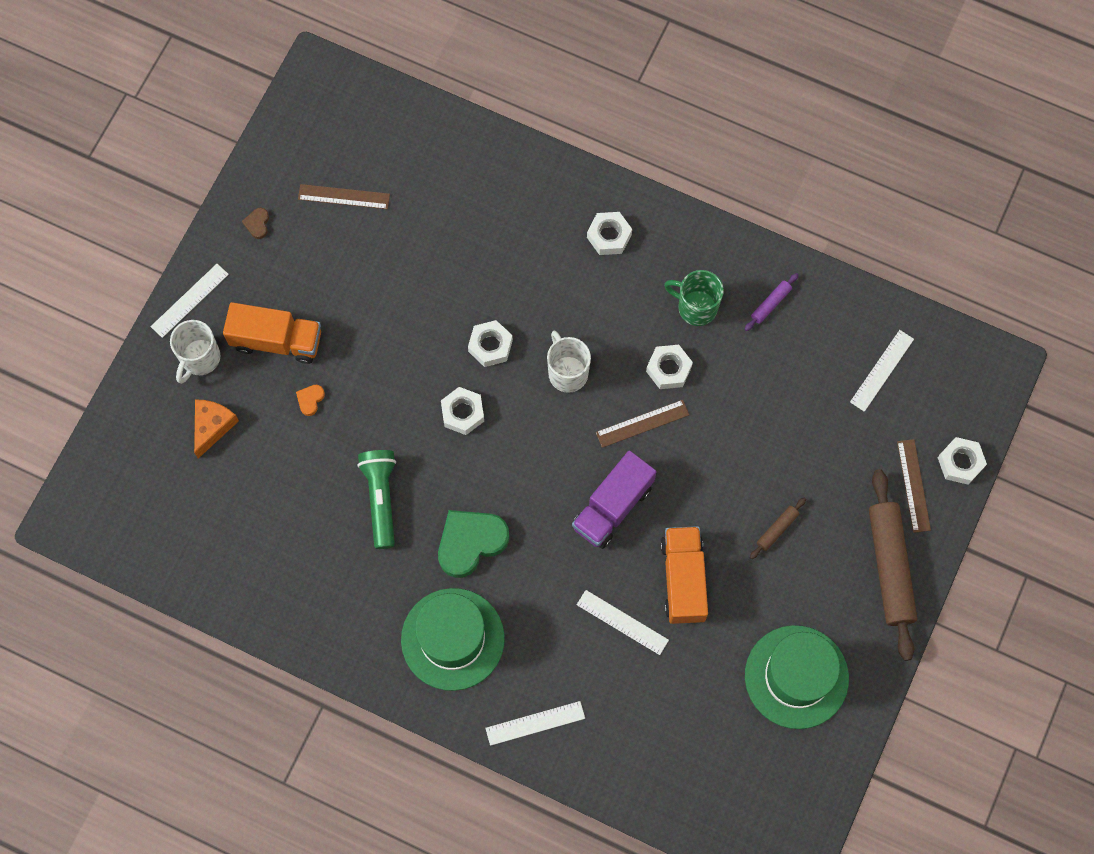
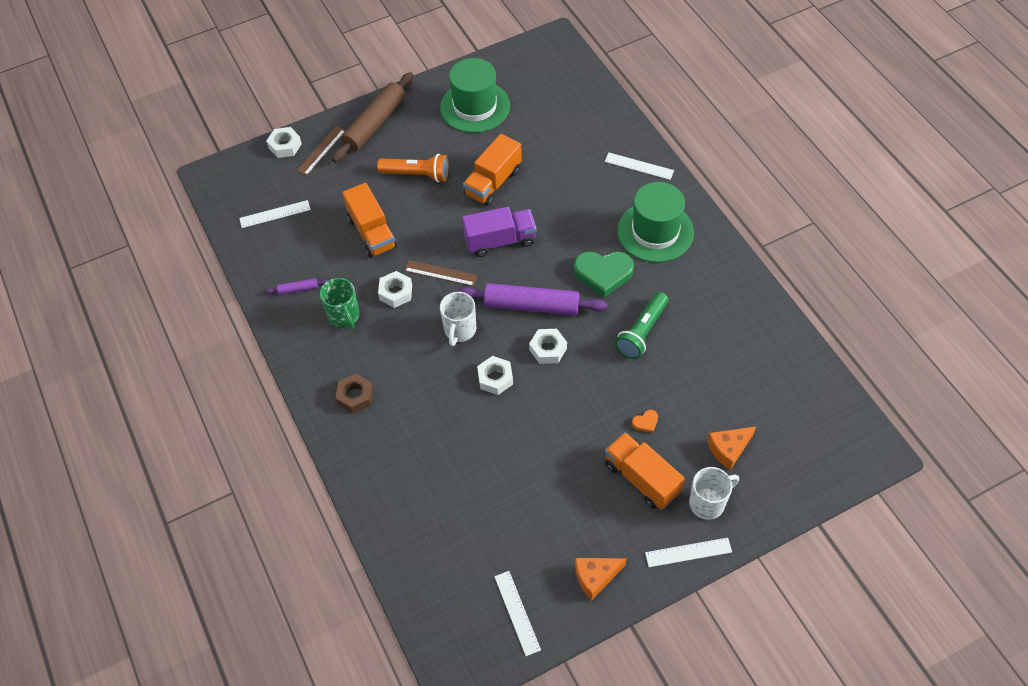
camera: 140 degrees left, 15 degrees down
brown heart [242,208,269,239] -> orange cheese [575,558,627,601]
brown ruler [298,184,390,209] -> none
white ruler [577,590,669,655] -> white ruler moved to [494,571,541,656]
white nut [587,212,632,255] -> brown nut [336,374,373,413]
brown rolling pin [750,498,806,559] -> orange flashlight [377,154,449,182]
none -> orange truck [342,183,397,258]
none -> purple rolling pin [457,283,607,315]

